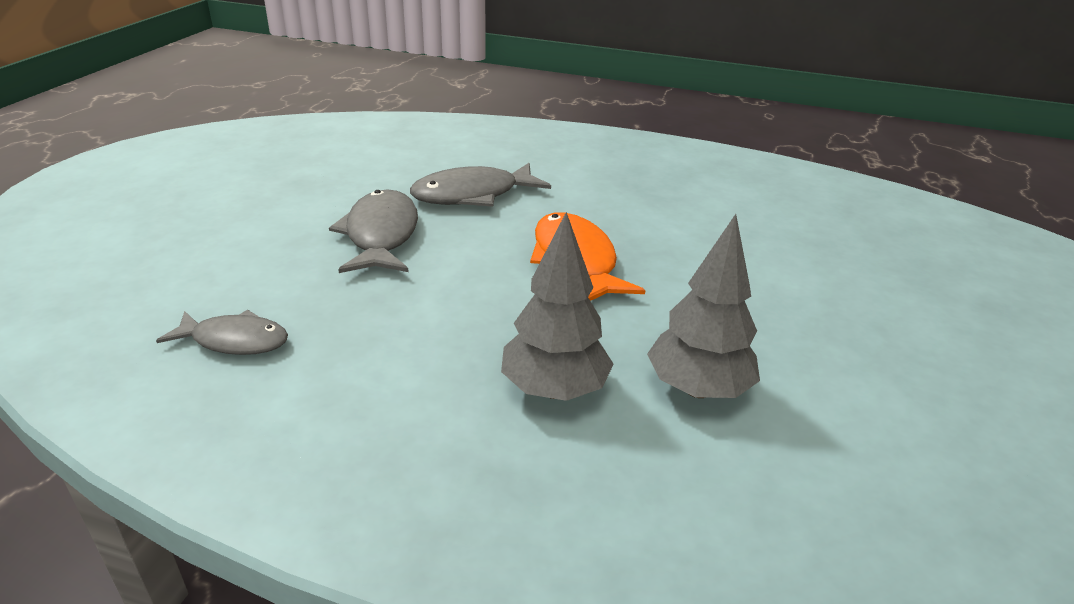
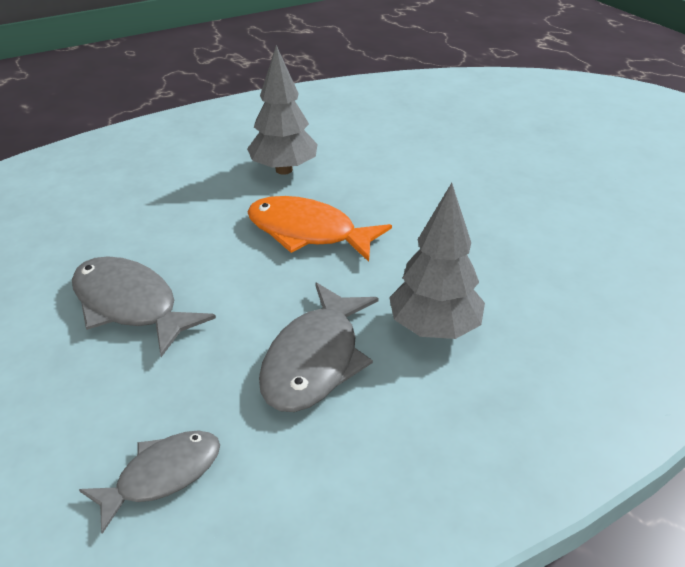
camera: 45 degrees left, 5 degrees up
grey fish [410,163,551,207] -> grey fish moved to [259,283,379,412]
grey tree [647,214,760,398] -> grey tree moved to [247,45,318,175]

